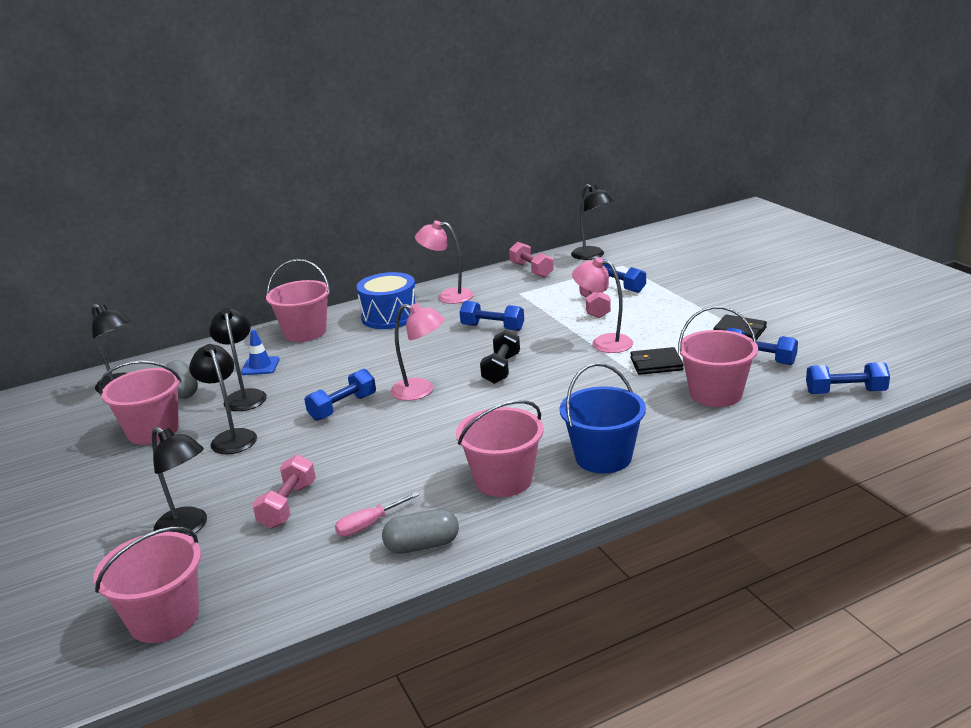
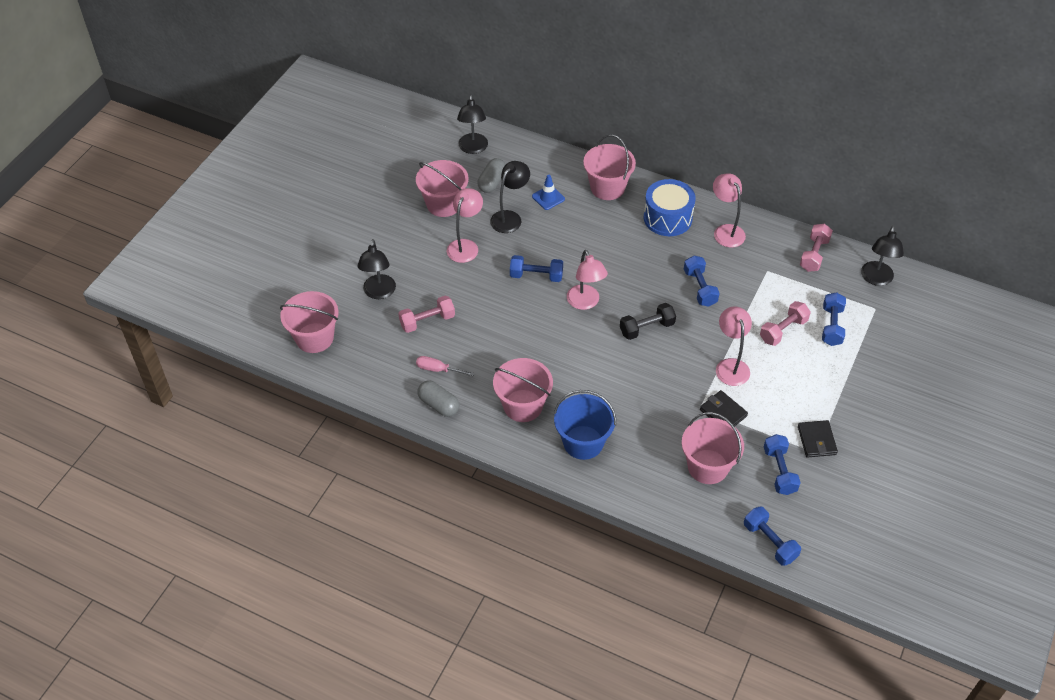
camera: 50 degrees right, 25 degrees up
black lamp [189,344,257,454] -> pink lamp [447,188,483,263]

